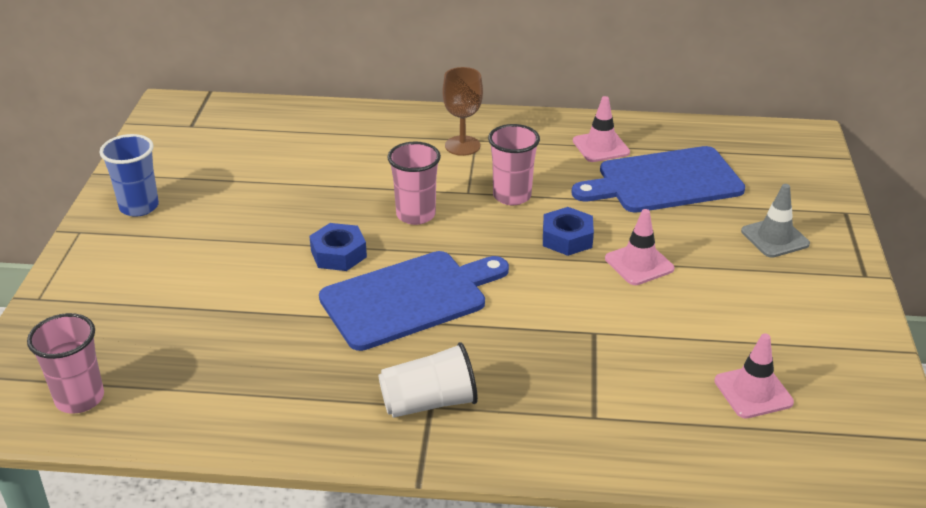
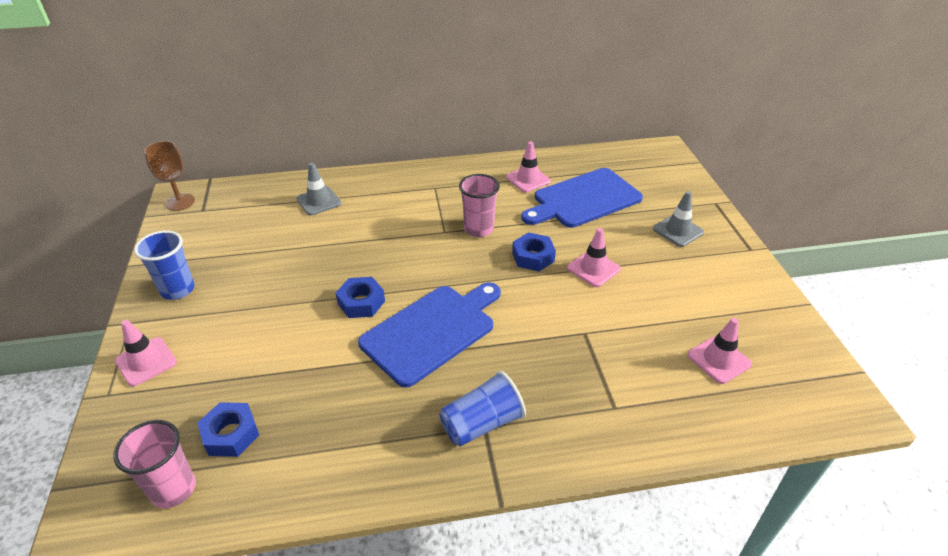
camera: 15 degrees left, 5 degrees up
white cup [378,342,478,418] -> blue cup [439,371,526,447]
pink cup [388,141,441,225] -> none
brown goblet [442,67,483,156] -> brown goblet moved to [144,141,195,211]
none -> pink traffic cone [115,320,177,387]
none -> blue nut [197,402,259,457]
none -> grey traffic cone [296,163,342,216]

